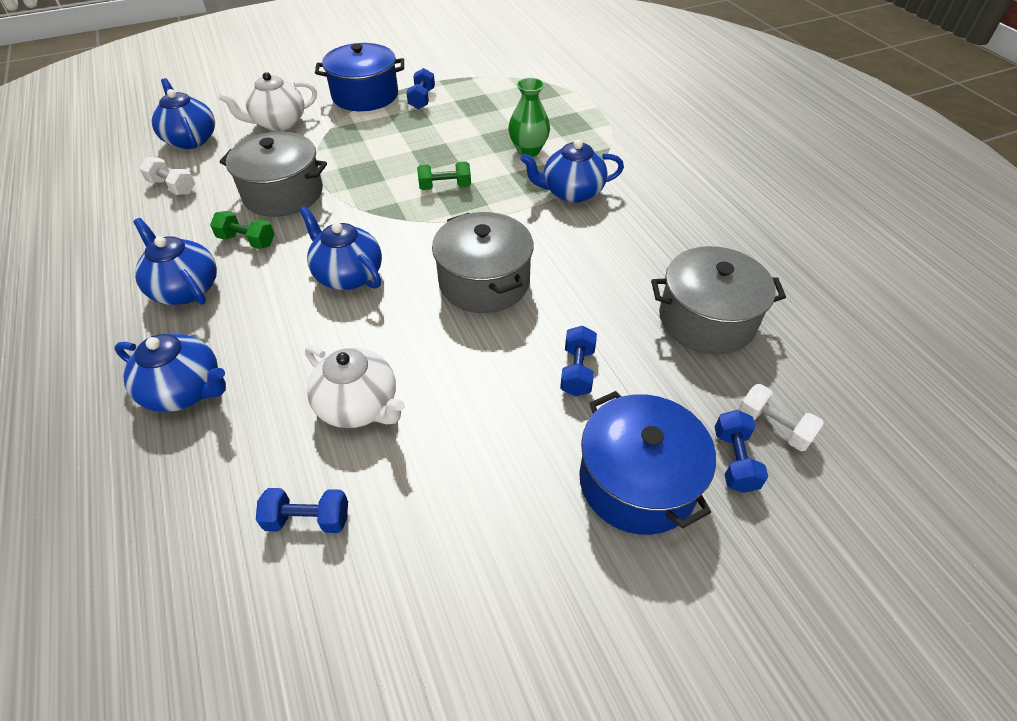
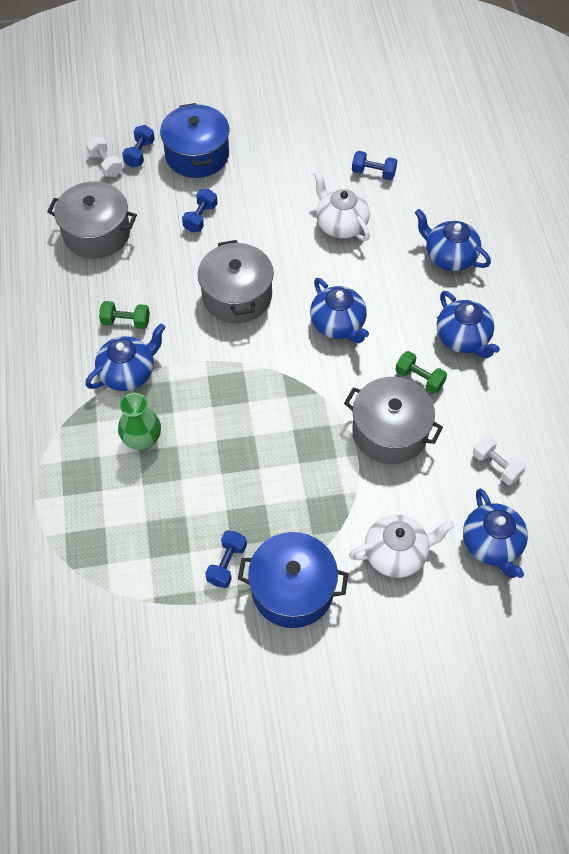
camera: 165 degrees left, 10 degrees up
green dumbbell [417,161,471,190] -> green dumbbell moved to [99,301,150,329]
blue teapot [520,140,624,203] -> blue teapot turned 45 degrees counterclockwise [85,323,166,391]

